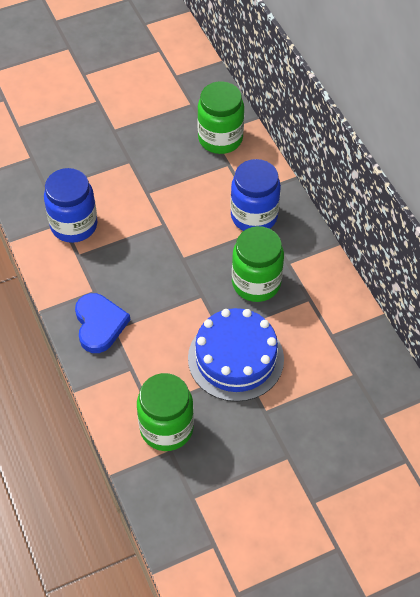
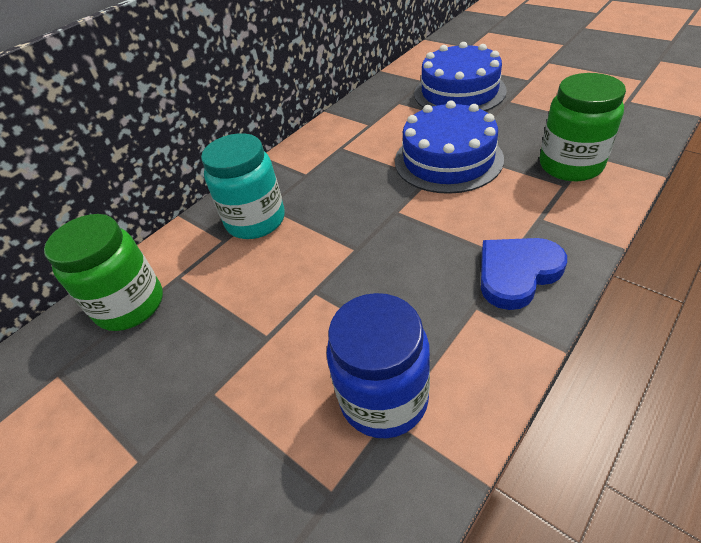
camera: 110 degrees left, 10 degrees down
blue jar [230,159,281,231] -> turquoise jar [201,133,285,239]
green jar [232,226,284,302] -> none
none -> blue cake [414,42,507,111]

